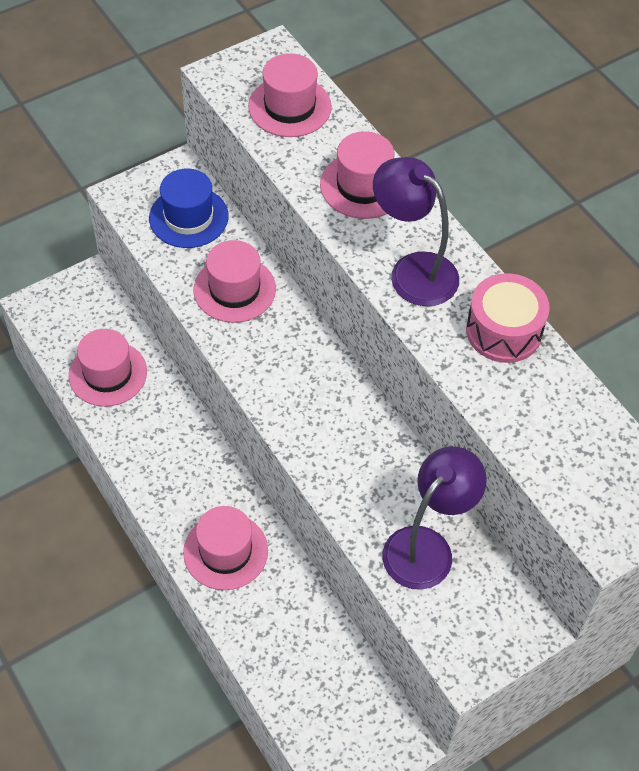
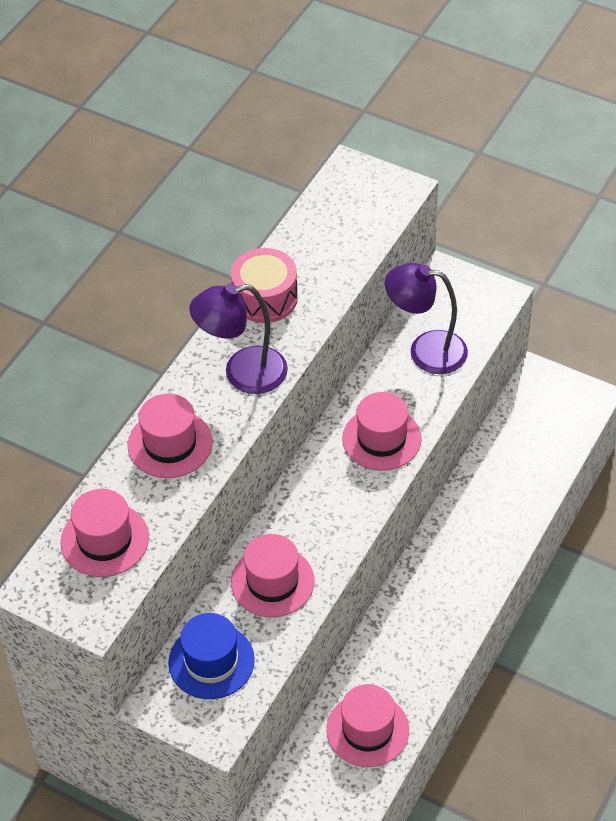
camera: 115 degrees left, 5 degrees down
pink hat [183,506,268,590] -> pink hat moved to [342,392,422,471]
purple lamp [373,157,459,306] -> purple lamp turned 60 degrees clockwise [189,284,288,394]

